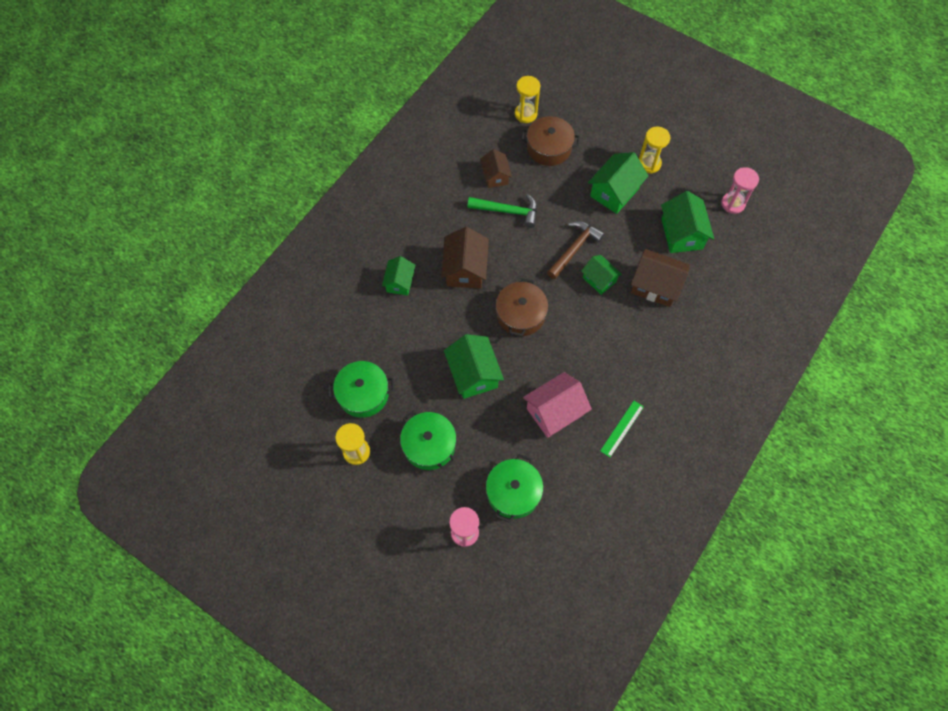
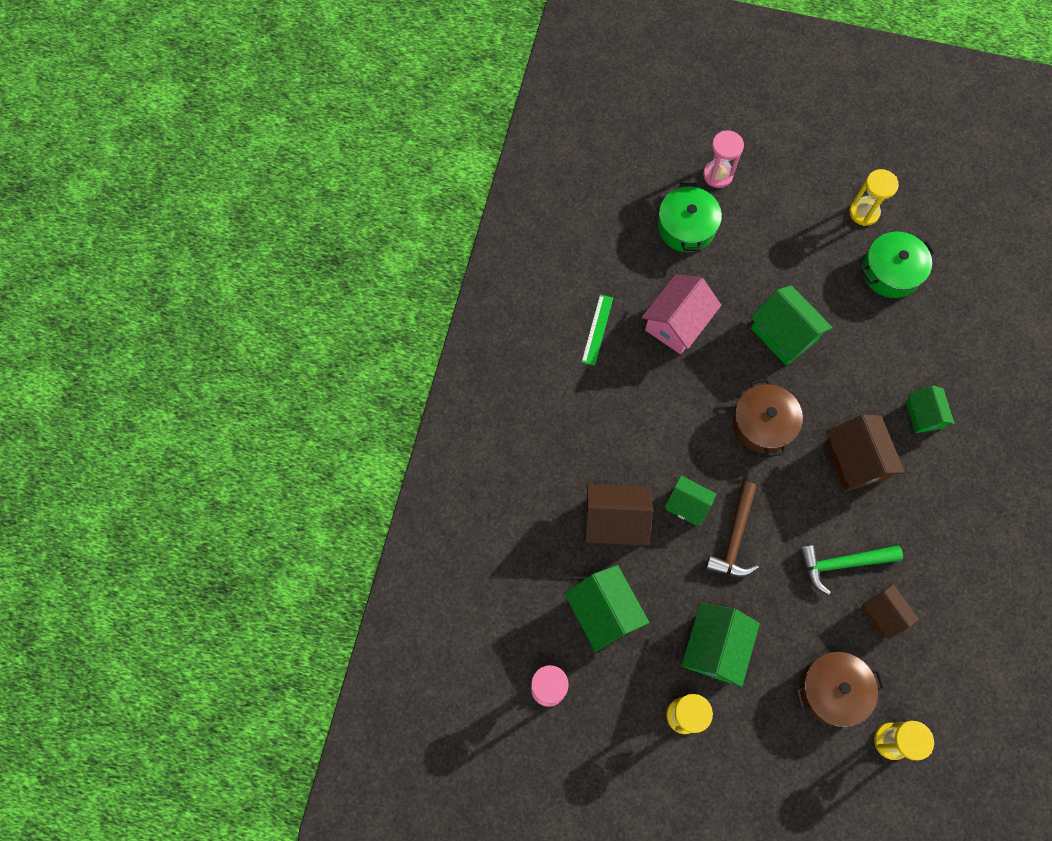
camera: 160 degrees right, 5 degrees up
green pot [400,411,456,470] -> none

